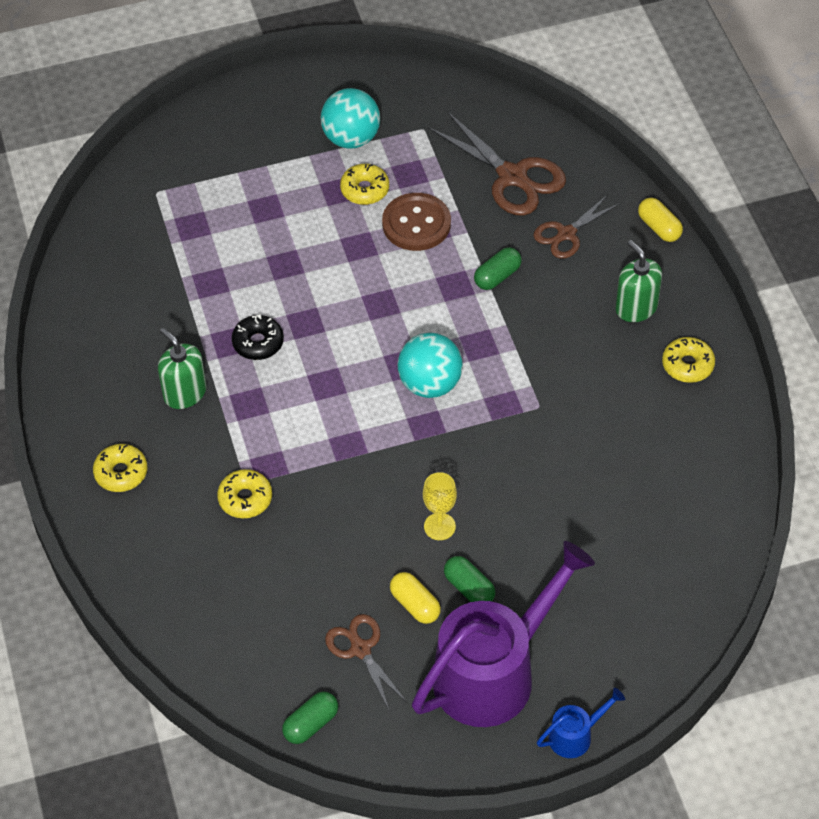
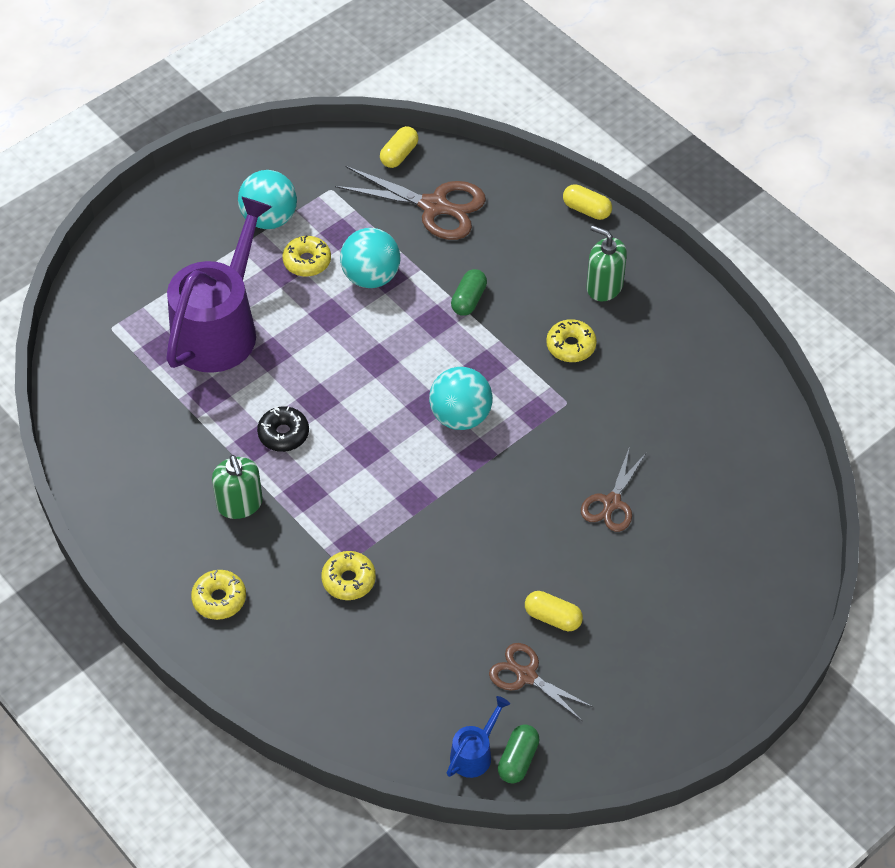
camera: 25 degrees left, 0 degrees up
green soap dispenser [158,328,206,409] -> green soap dispenser turned 135 degrees counterclockwise [212,455,263,519]
brown button [382,193,451,251] -> turquoise ball [340,228,401,288]
purple watering can [412,541,595,727] -> purple watering can moved to [166,197,272,373]
yellow goblet [423,472,457,540] -> none
green capsule [444,556,495,602] -> none
brown scissors [534,195,620,259] -> brown scissors moved to [581,449,647,532]
blue watering can [537,688,625,758] -> blue watering can moved to [447,696,510,778]
yellow donut [662,337,715,383] -> yellow donut moved to [546,319,597,362]
none -> yellow capsule [380,126,419,168]

